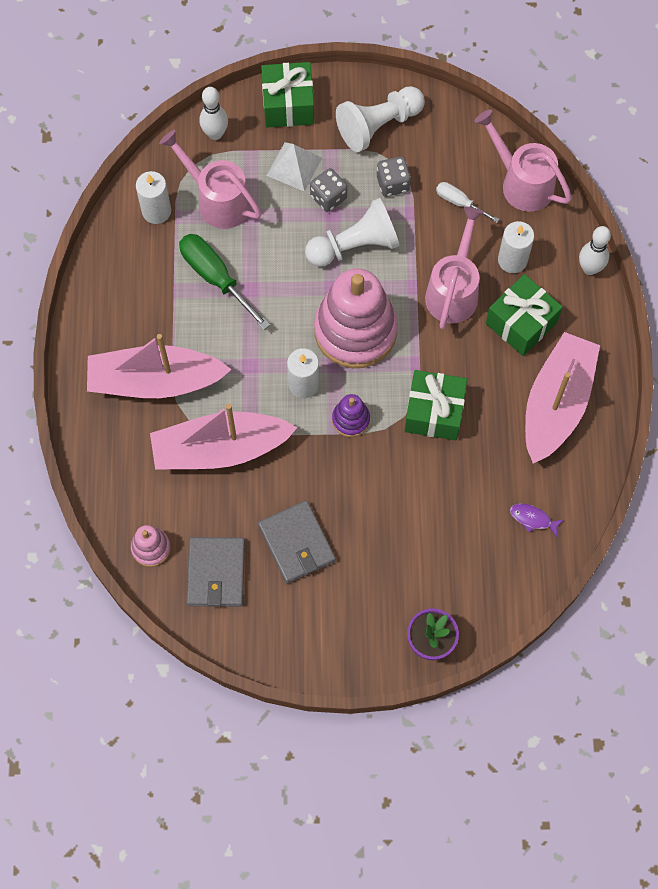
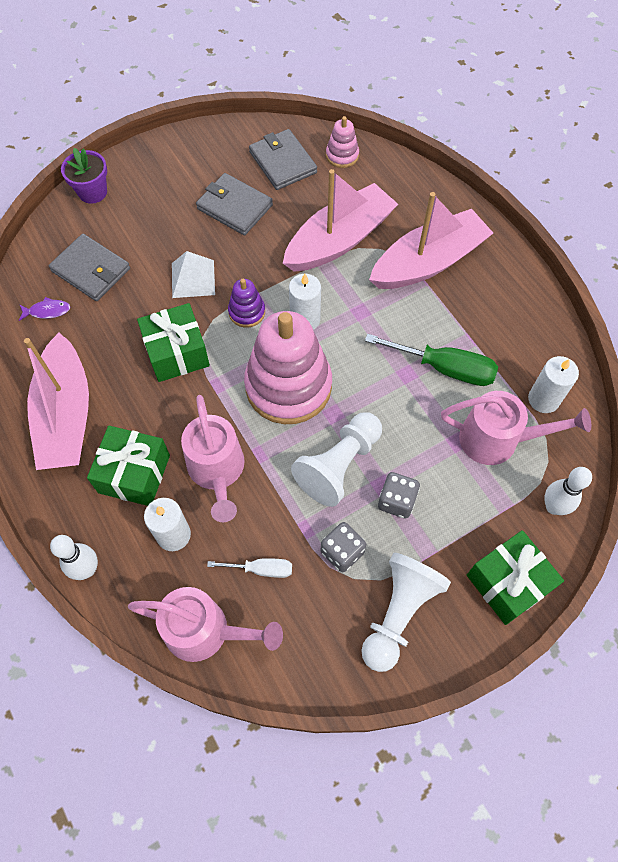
camera: 150 degrees right, 5 degrees down
white pyramid [267,142,322,192] -> white pyramid moved to [172,251,215,298]
none -> grey wallet [49,234,130,301]

